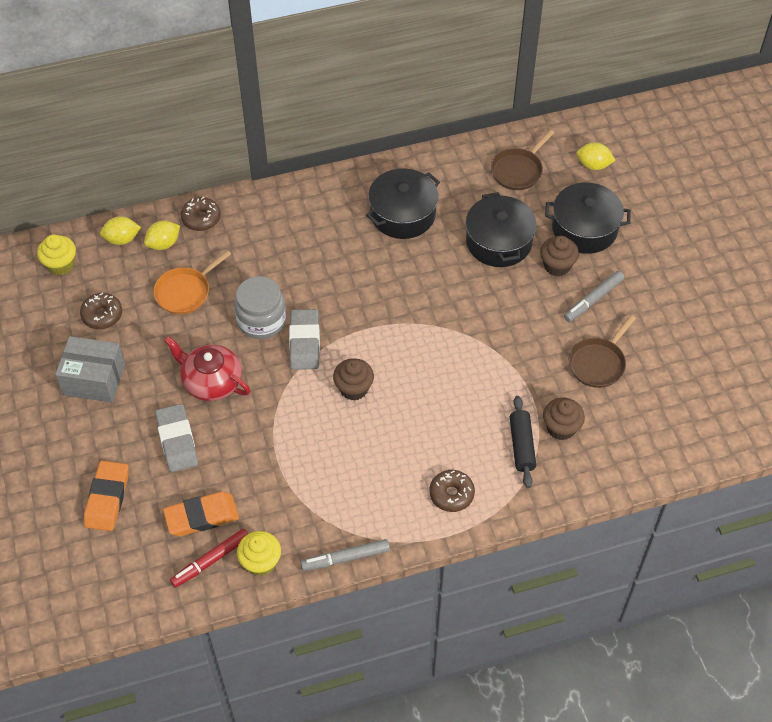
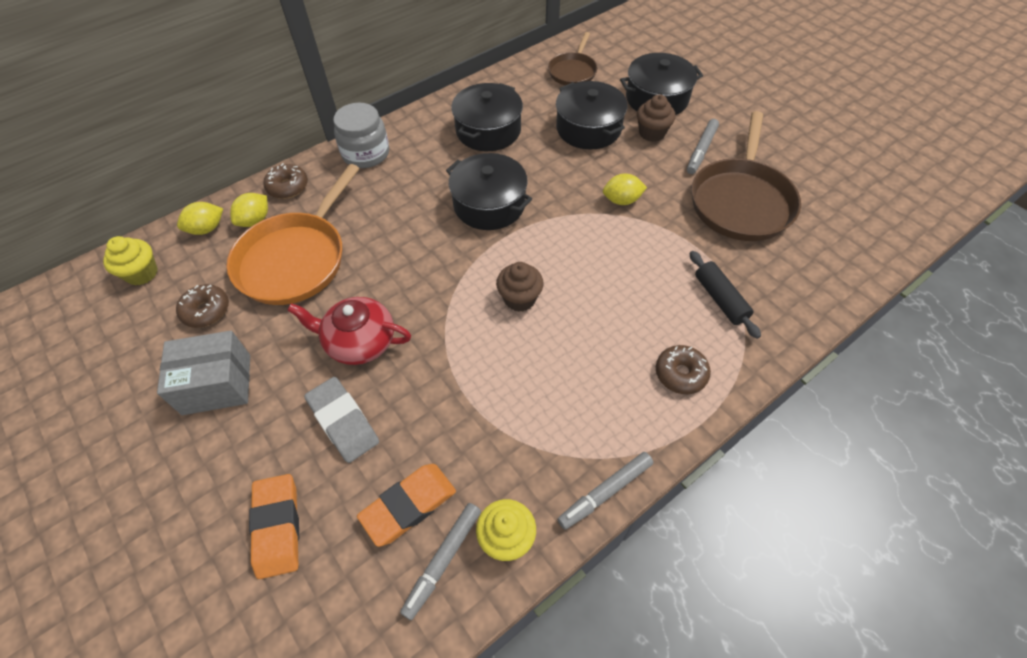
camera: 20 degrees left, 0 degrees up
orange pan [153,250,231,314] -> orange pan [227,164,360,305], size x1.78
red marker [170,529,248,588] -> grey marker [400,503,481,620]
grey jar [234,276,286,339] -> grey jar moved to [333,103,389,168]
grey eraser [289,309,320,370] -> none
brown cupcake [543,398,585,440] -> none
brown pan [568,315,636,388] -> brown pan [691,111,801,241], size x1.78
yellow lemon [577,142,615,170] -> yellow lemon moved to [603,174,647,205]
none -> black pot [446,153,532,230]

